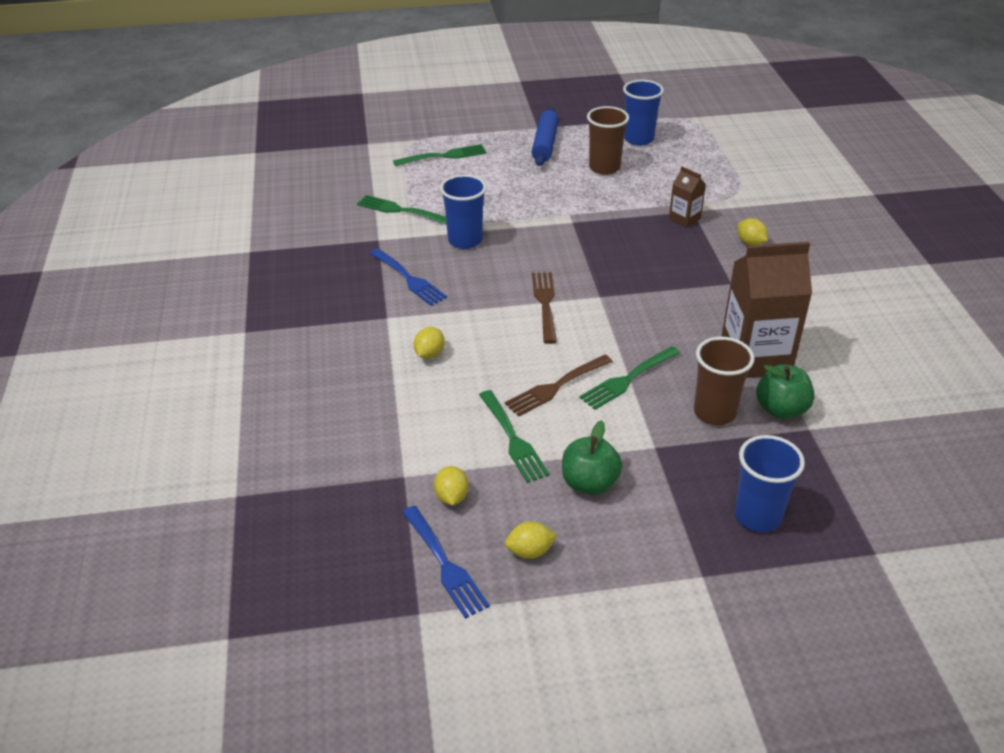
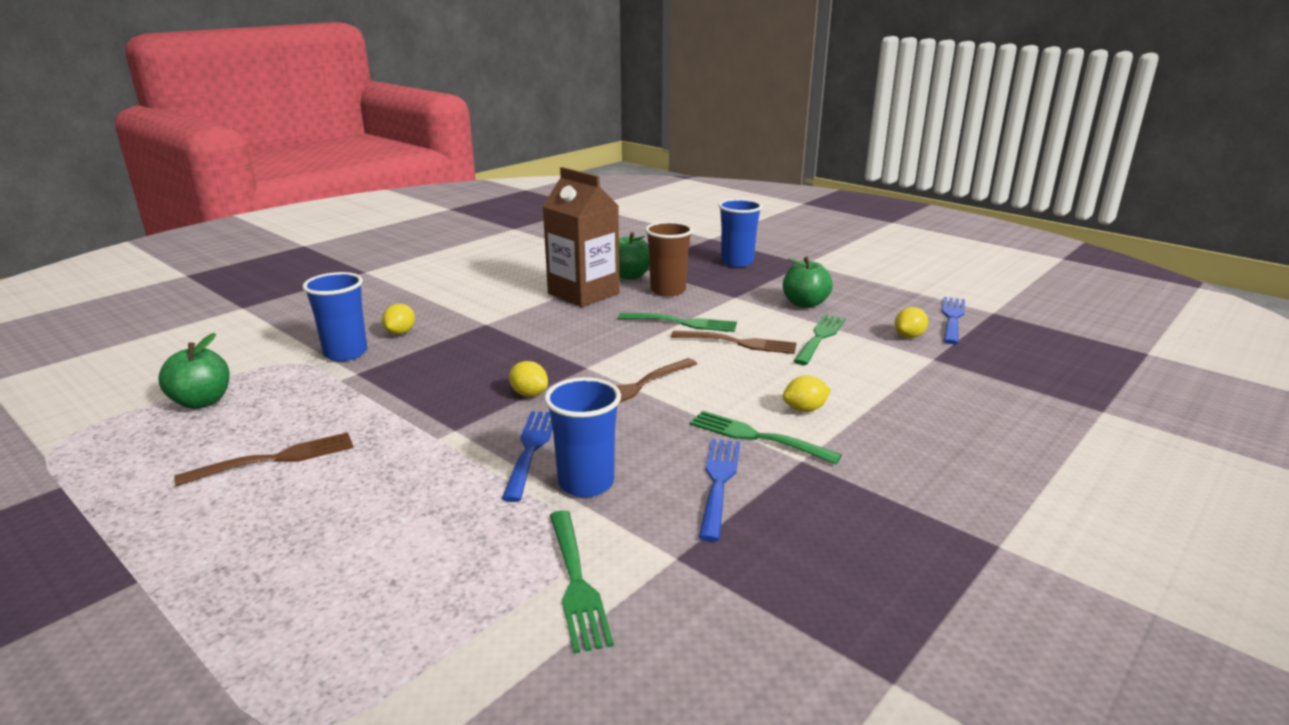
camera: 130 degrees left, 15 degrees down
green fork [393,144,487,166] -> green fork moved to [690,411,842,464]
yellow lemon [505,521,557,559] -> yellow lemon moved to [509,361,548,397]
blue rolling pin [532,108,559,166] -> none
brown cup [587,106,629,175] -> brown fork [174,432,354,486]
blue cup [623,80,664,146] -> blue cup moved to [302,272,367,361]
brown carton [669,166,706,227] -> none
none -> green apple [158,333,230,409]
none -> blue fork [502,411,553,502]

